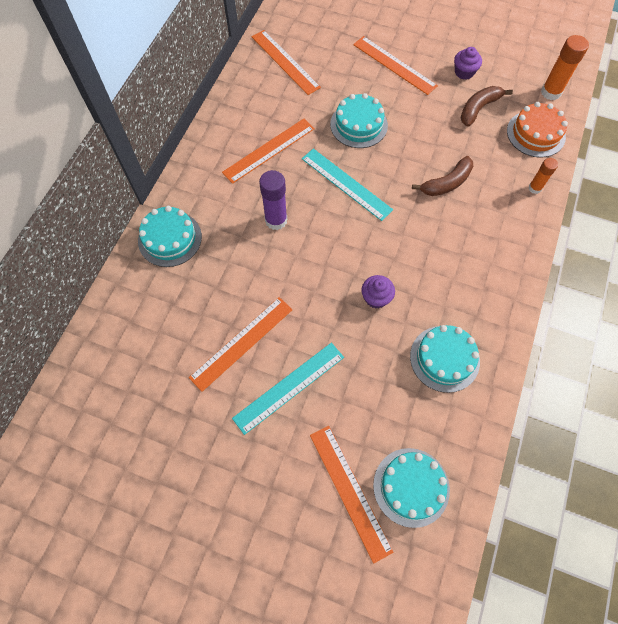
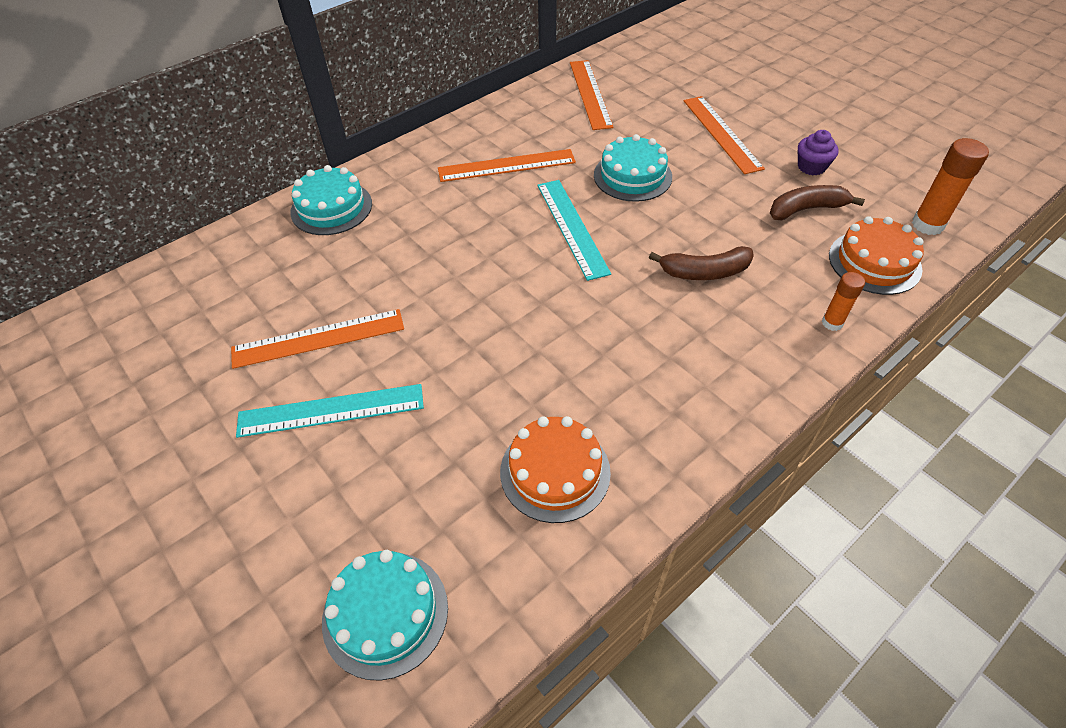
camera: 30 degrees right, 15 degrees down
purple glue stick [259,170,287,230] -> none
orange ruler [310,426,393,564] -> none
purple cupcake [361,275,395,308] -> none
turquoise cake [410,325,480,393] -> orange cake [500,416,611,523]

